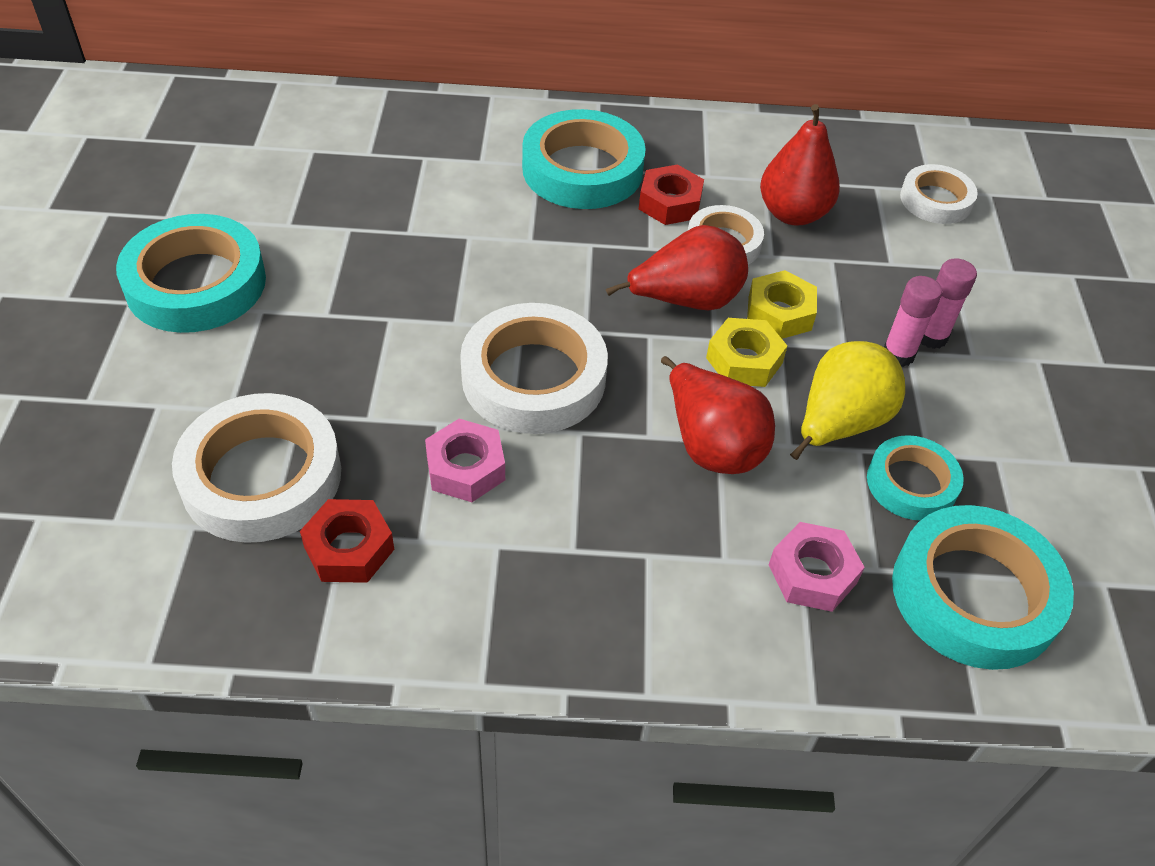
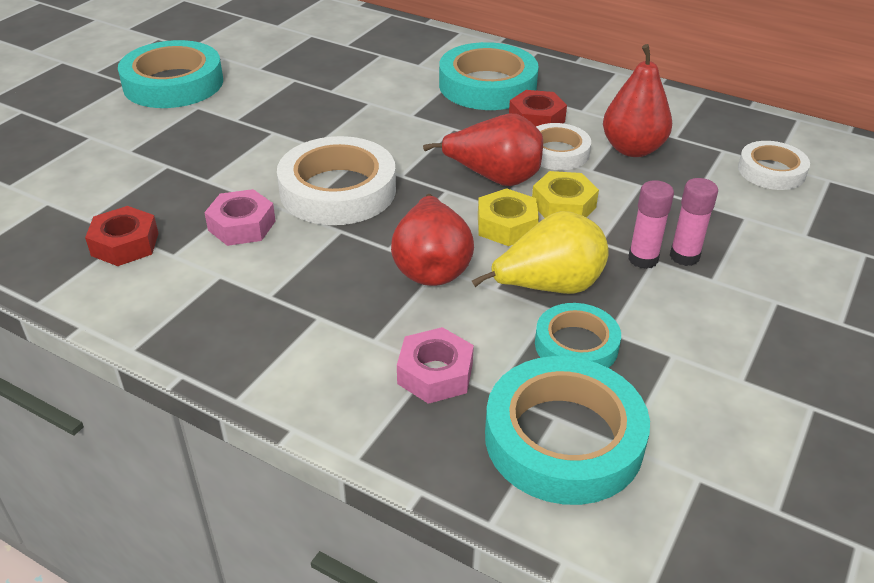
camera: 30 degrees right, 10 degrees down
white tape [172,393,341,543] -> none

